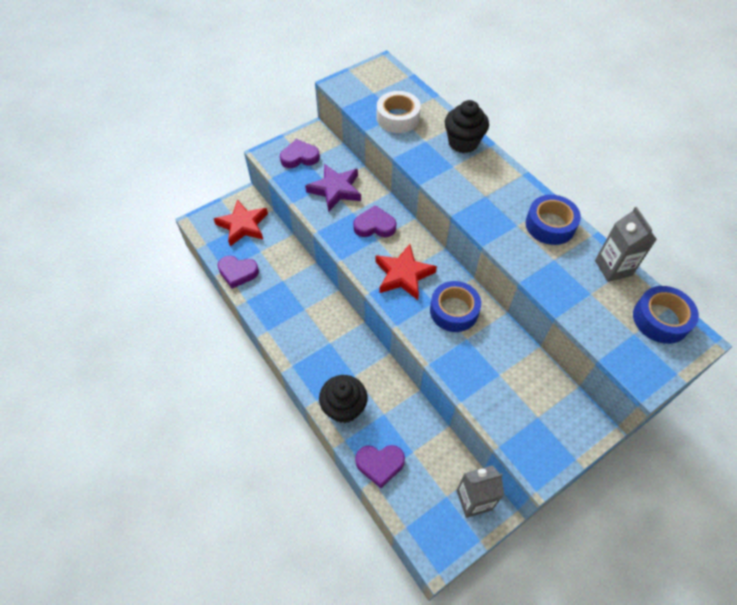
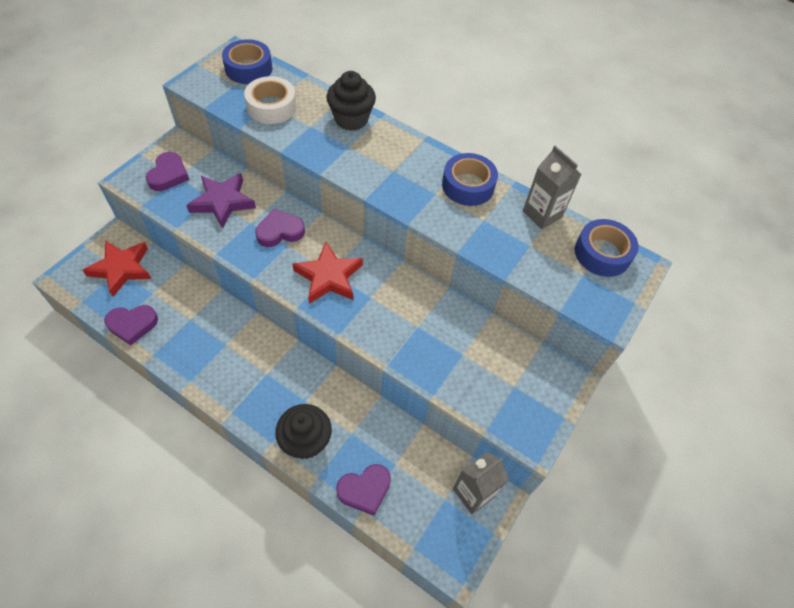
camera: 25 degrees left, 0 degrees up
purple heart [280,139,320,168] -> purple heart turned 135 degrees clockwise [146,152,190,191]
blue tape [430,281,481,332] -> blue tape moved to [222,39,272,84]

